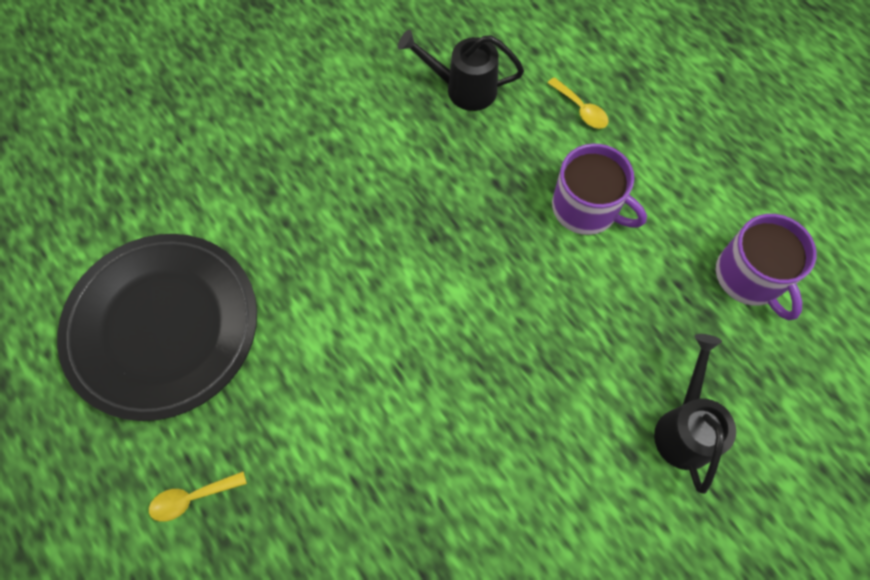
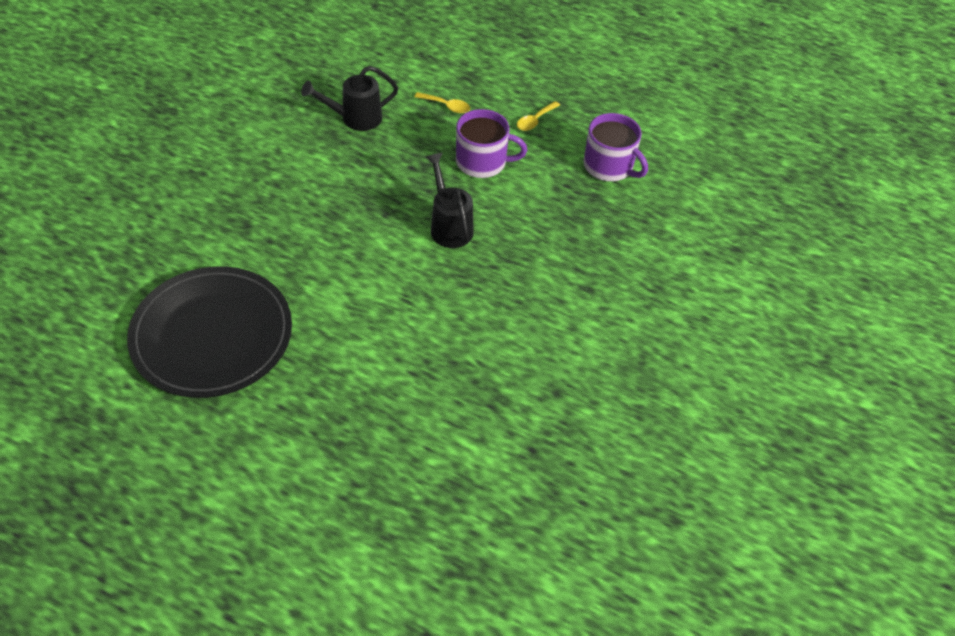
camera: 30 degrees left, 15 degrees down
yellow spoon [149,471,247,522] -> yellow spoon moved to [517,101,560,131]
black watering can [654,334,736,494] -> black watering can moved to [426,153,474,248]

